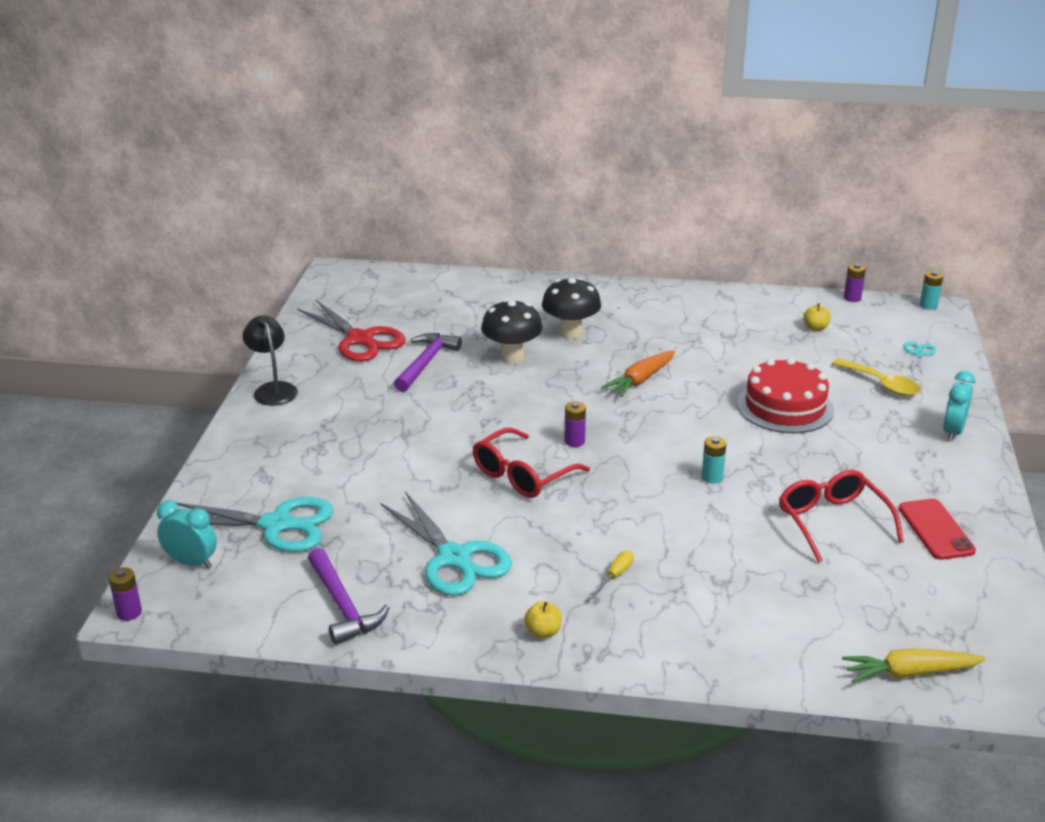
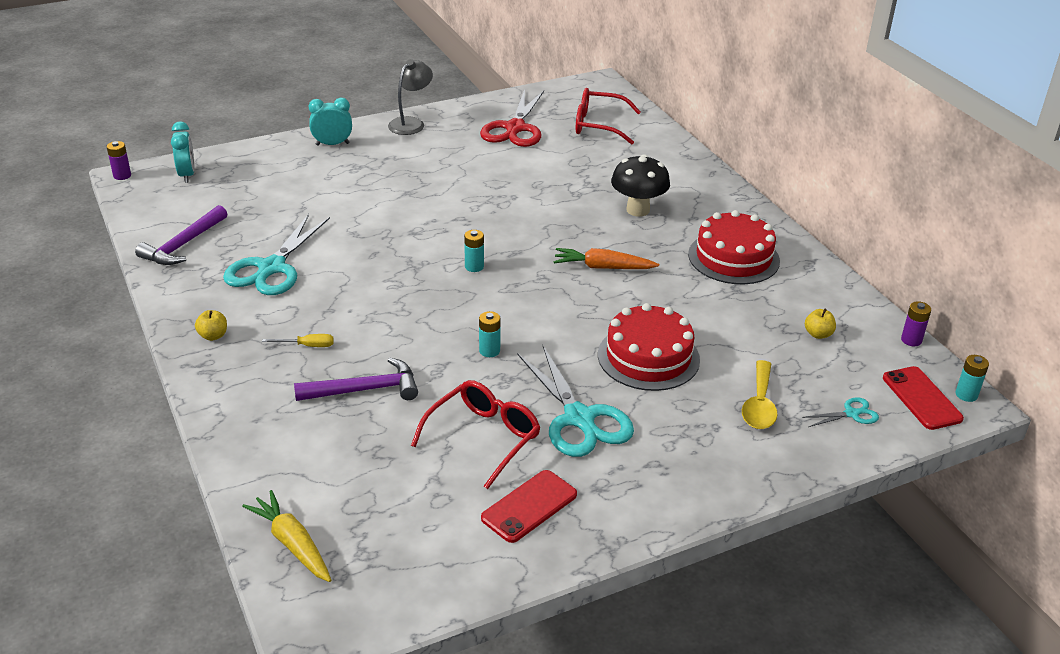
camera: 55 degrees right, 5 degrees up
turquoise scissors [176,497,334,552] -> turquoise scissors moved to [517,344,634,457]
black lamp [243,316,298,406] -> grey lamp [388,59,433,135]
purple hammer [394,333,462,392] -> purple hammer moved to [294,358,418,401]
red glasses [473,428,590,498] -> red glasses moved to [576,88,641,145]
black mushroom [481,299,543,363] -> none
purple battery [565,402,586,447] -> turquoise battery [464,230,484,272]
turquoise clock [943,371,975,441] -> turquoise clock moved to [309,98,352,146]
none -> red cake [688,210,780,284]
none -> red phone [883,366,964,430]

